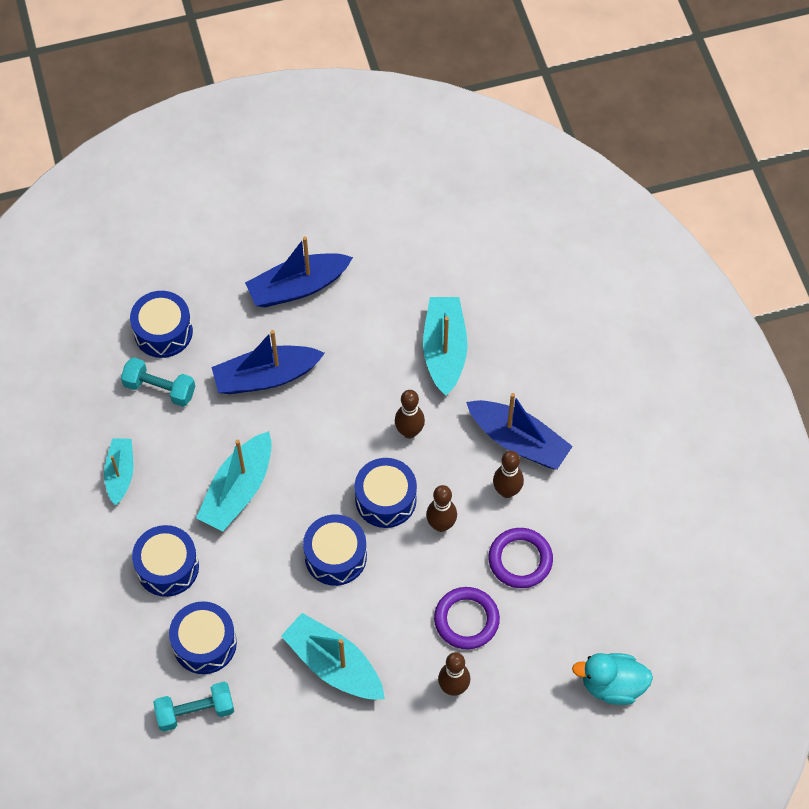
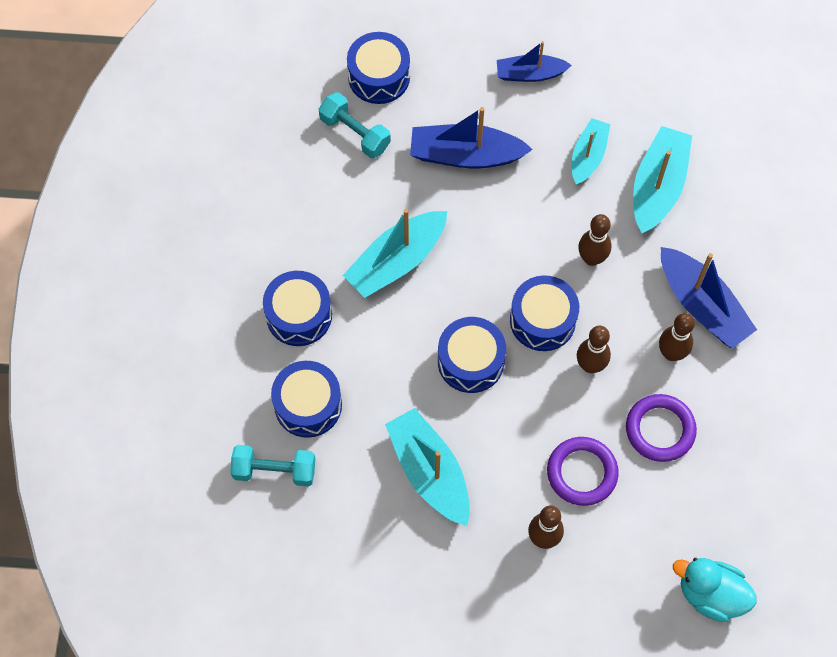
camera: 20 degrees right, 5 degrees up
turquoise boat [104,438,133,505] -> turquoise boat moved to [572,118,611,185]
blue boat [245,237,353,307] -> blue boat [497,41,572,82], size x0.63

